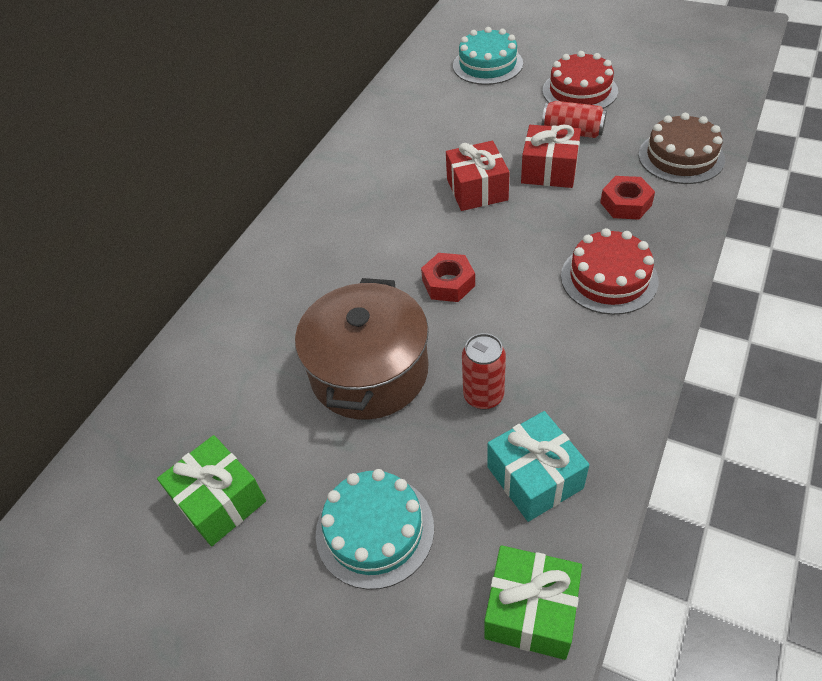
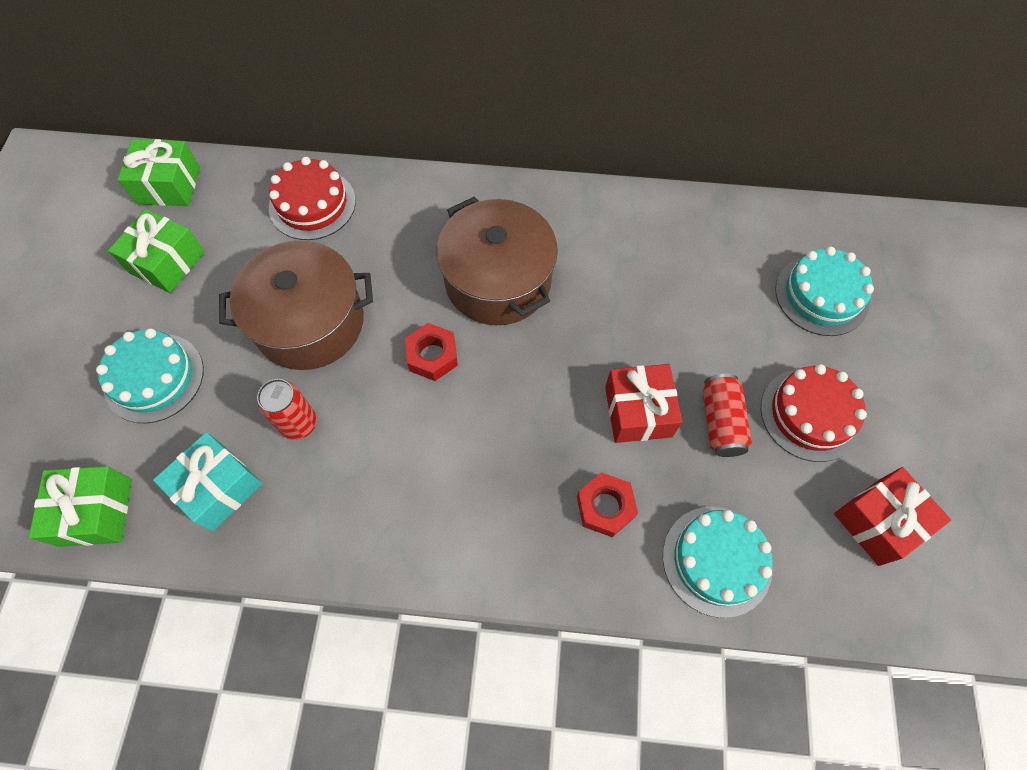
camera: 65 degrees right, 15 degrees up
red gift [446,141,510,211] -> red gift moved to [834,467,951,566]
red cake [561,228,659,315] -> red cake moved to [269,157,356,240]
brown cake [638,113,725,184] -> turquoise cake [663,507,773,618]
none -> green gift [118,139,200,206]
none -> brown pot [436,197,558,325]

